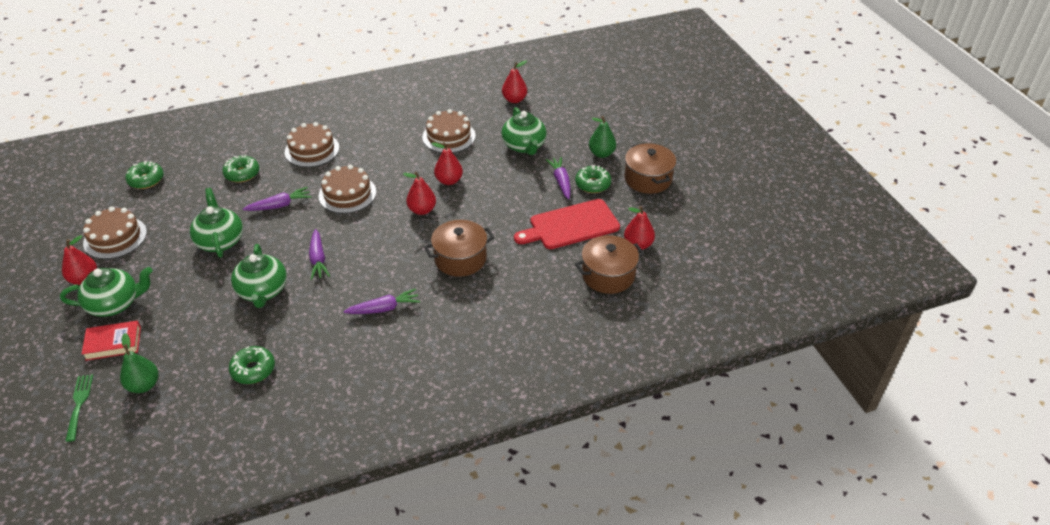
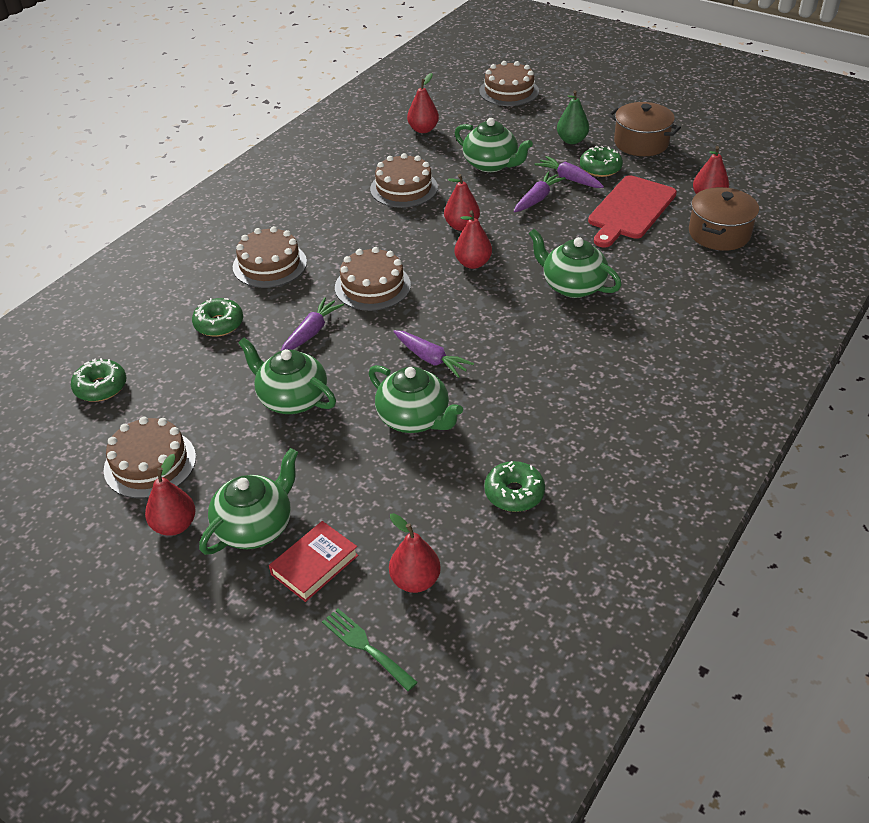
camera: 35 degrees left, 0 degrees up
green pear [120,333,159,393] -> red pear [389,513,441,593]
purple carrot [343,288,420,314] -> purple carrot moved to [514,172,565,212]
brown pot [424,220,494,277] -> green teapot [529,229,622,298]
none -> brown cake [479,61,539,106]

